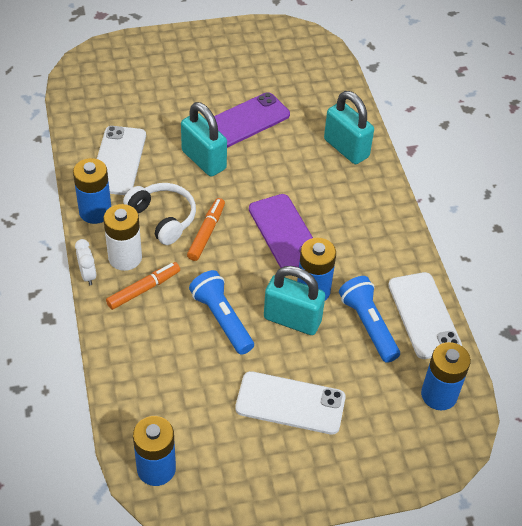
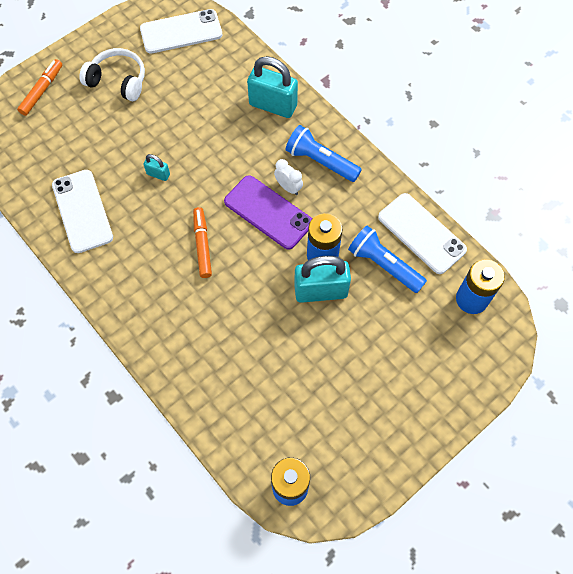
camera: 25 degrees left, 15 degrees up
blue battery [73,158,111,224] -> none
white clock [75,239,96,285] -> white clock moved to [274,159,303,195]
white battery [103,204,142,271] -> none
orange marker [106,262,180,310] -> orange marker moved to [17,59,62,116]
white headphones [123,183,196,245] -> white headphones moved to [79,48,145,101]
turquoise padlock [181,102,227,177] -> turquoise padlock [143,154,170,181], size x0.47
blue flashlight [189,270,254,355] -> blue flashlight moved to [285,125,362,182]
purple phone [214,92,290,148] -> none
white phone [235,371,346,435] -> white phone moved to [140,9,222,54]

